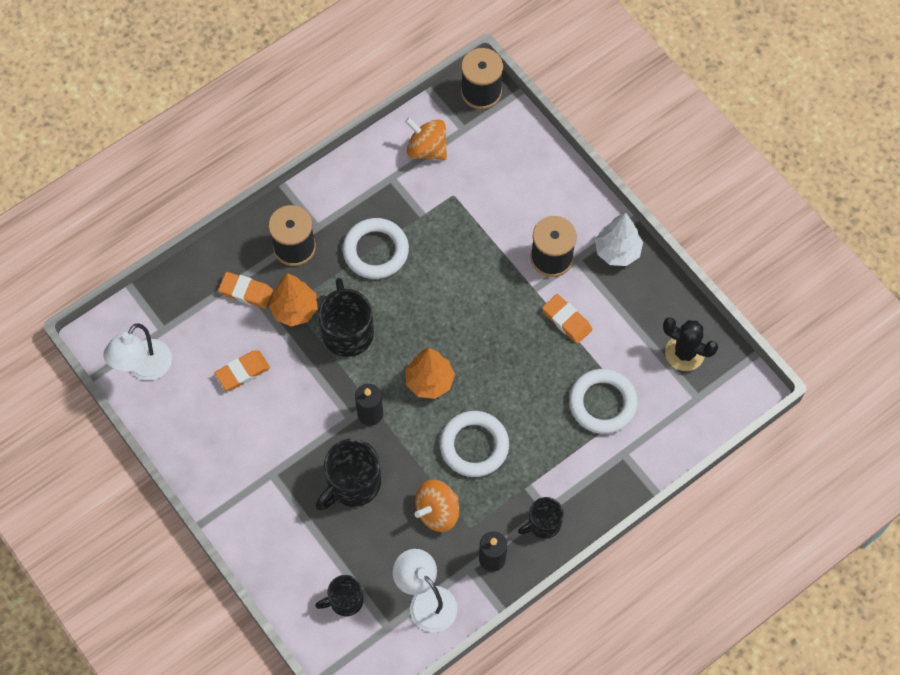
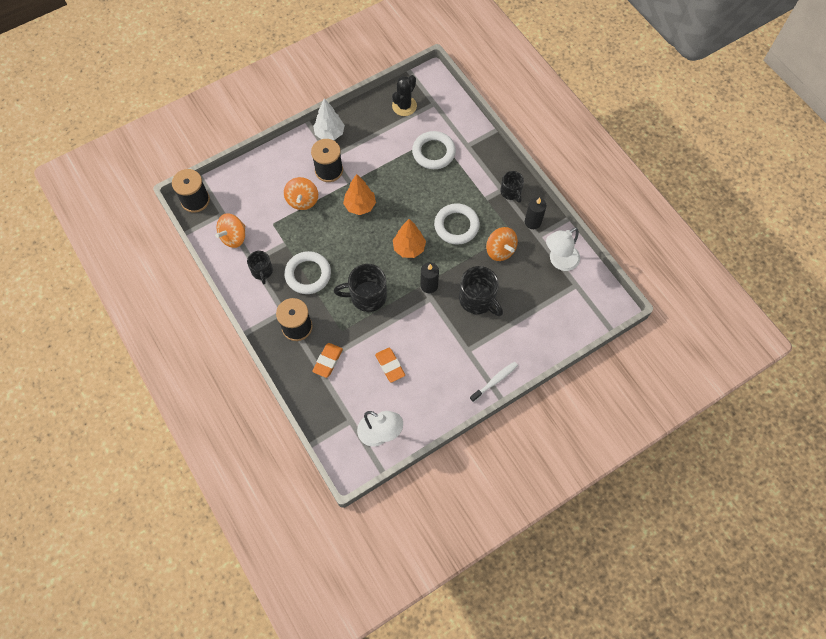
camera: 85 degrees left, 0 degrees up
orange tree [269,273,318,327] -> orange tree moved to [343,174,376,215]
black mug [315,575,364,616] -> black mug moved to [247,251,273,284]
orange eraser [542,294,592,344] -> none
none -> orange spinning top [284,177,318,210]
none -> white toothbrush [470,362,518,402]

